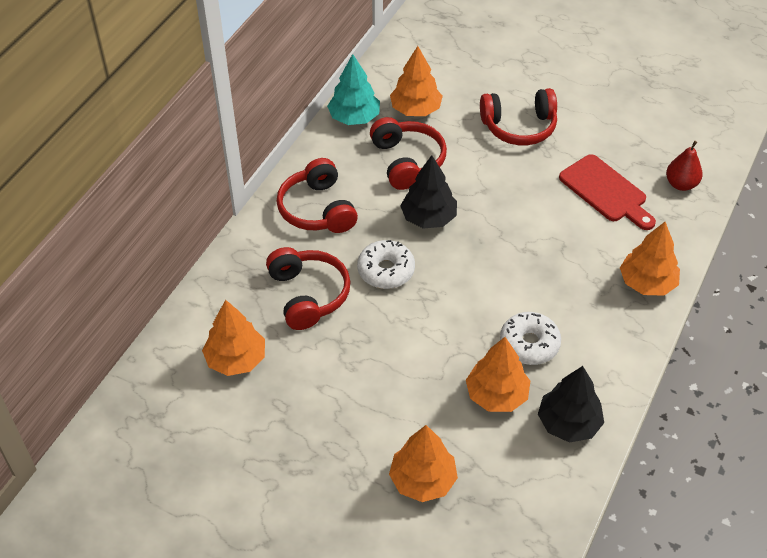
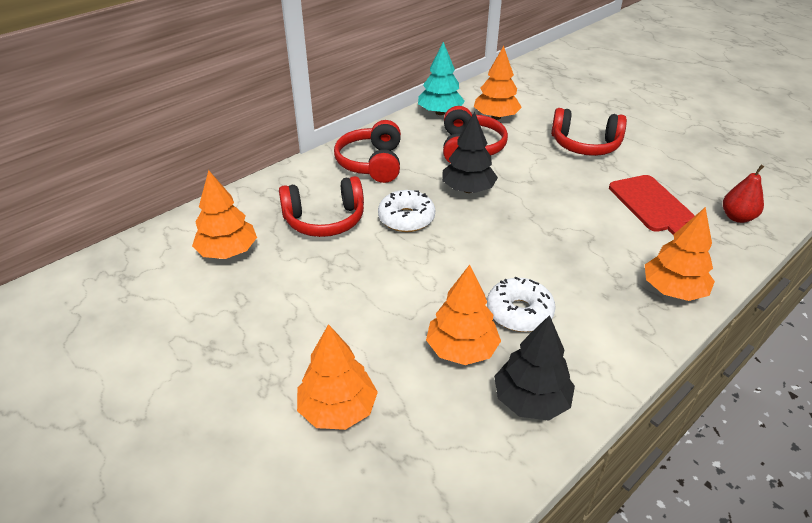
camera: 20 degrees right, 10 degrees down
red headphones [266,247,350,330] -> red headphones turned 75 degrees clockwise [279,176,364,237]

